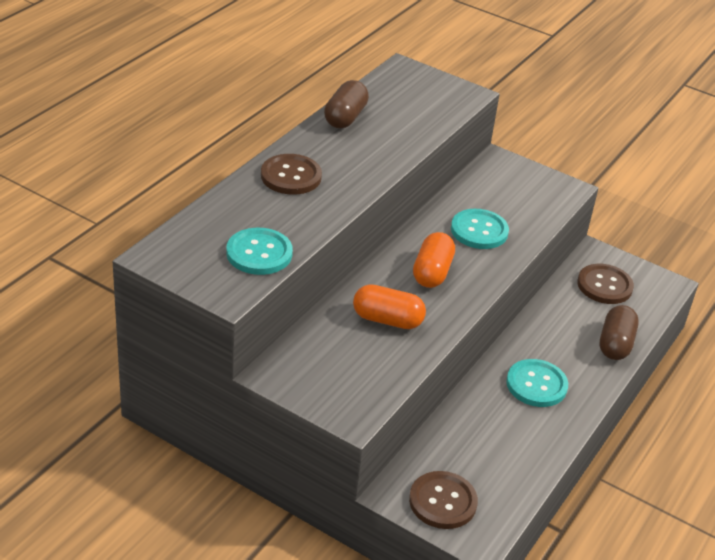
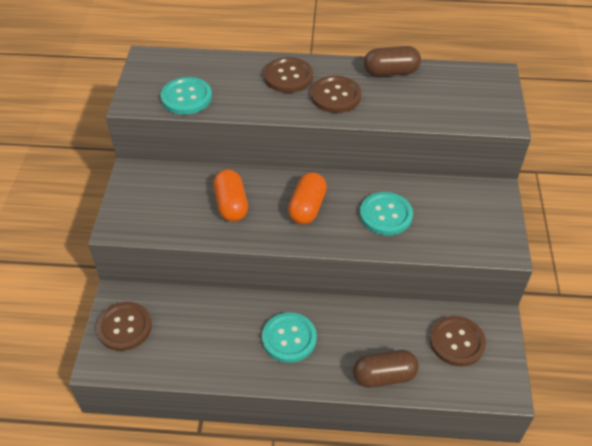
camera: 65 degrees right, 10 degrees up
orange capsule [413,232,455,288] -> orange capsule turned 60 degrees counterclockwise [288,172,327,224]
none -> brown button [311,76,361,113]

